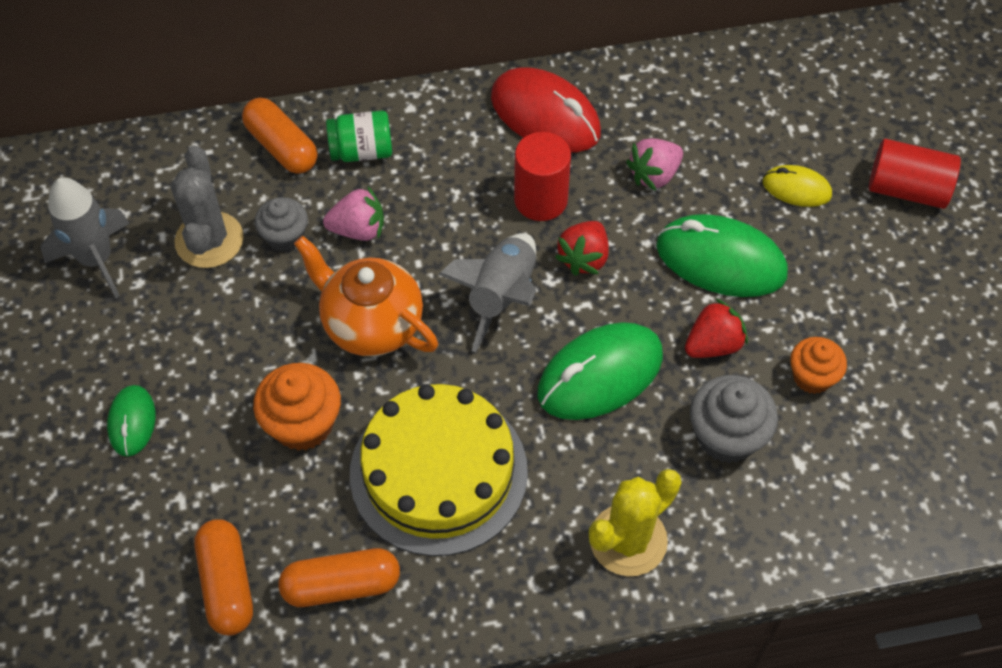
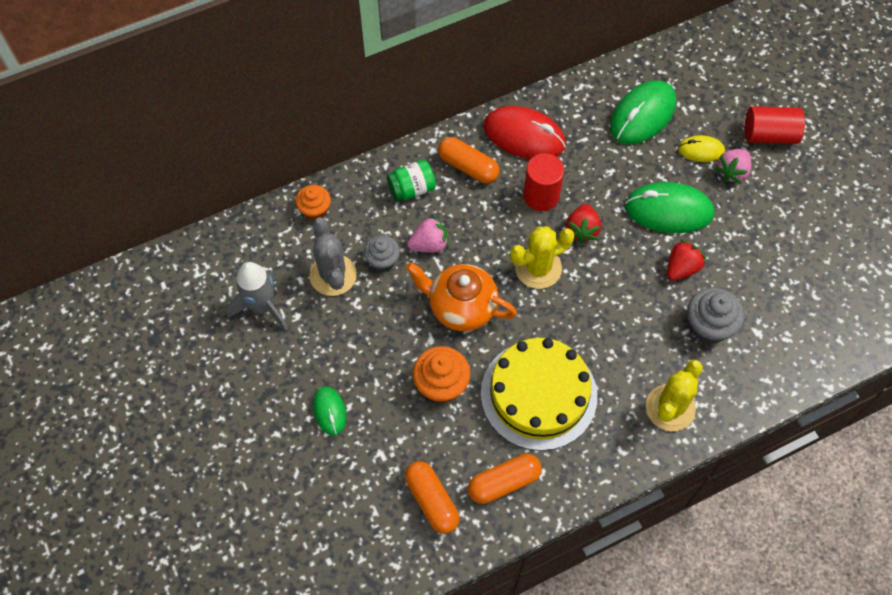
camera: 15 degrees left, 5 degrees up
orange capsule [242,98,317,174] -> orange capsule moved to [438,137,499,183]
grey rocket [438,233,536,352] -> yellow cactus [510,226,574,289]
green mouse [538,322,663,420] -> green mouse moved to [610,80,676,144]
pink strawberry [626,138,683,191] -> pink strawberry moved to [715,149,751,184]
orange cupcake [790,337,847,394] -> orange cupcake moved to [295,185,331,220]

